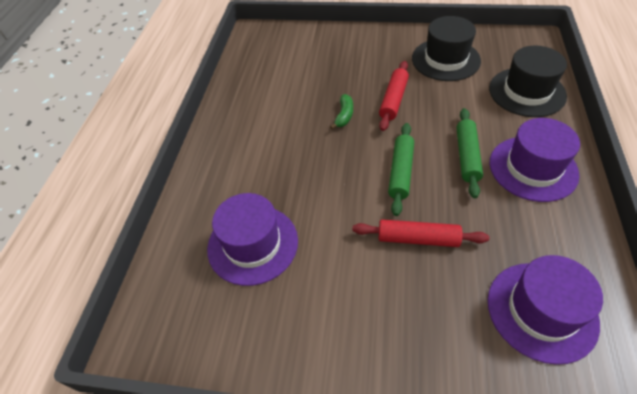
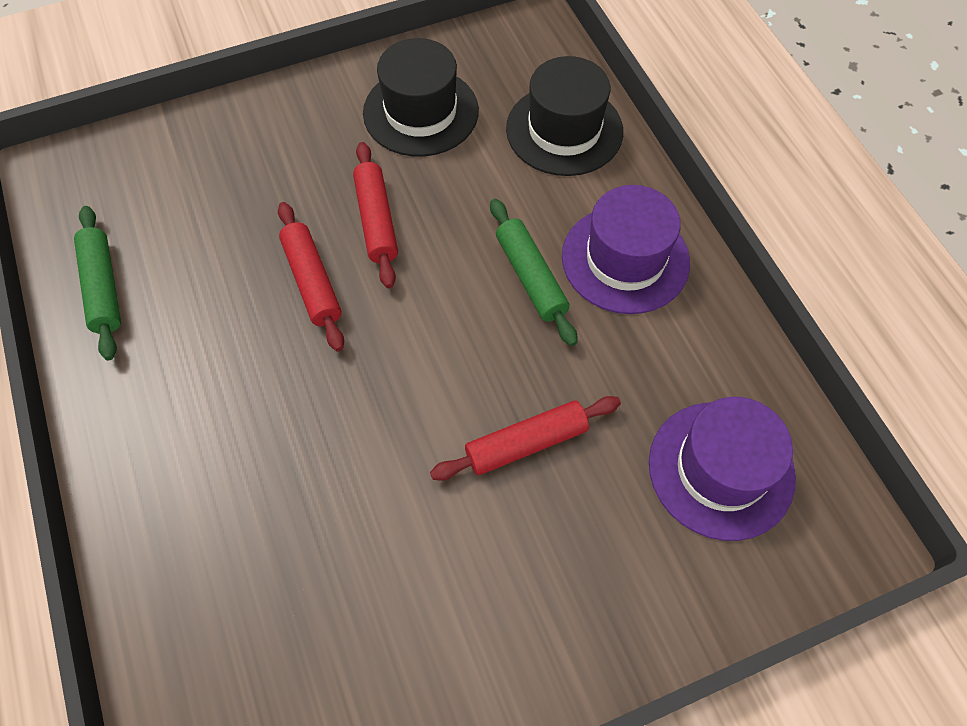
camera: 35 degrees left, 10 degrees up
purple hat [207,193,298,286] -> none
green banana [330,94,353,129] -> red rolling pin [278,202,344,352]
green rolling pin [388,123,414,216] -> green rolling pin moved to [74,206,121,360]

